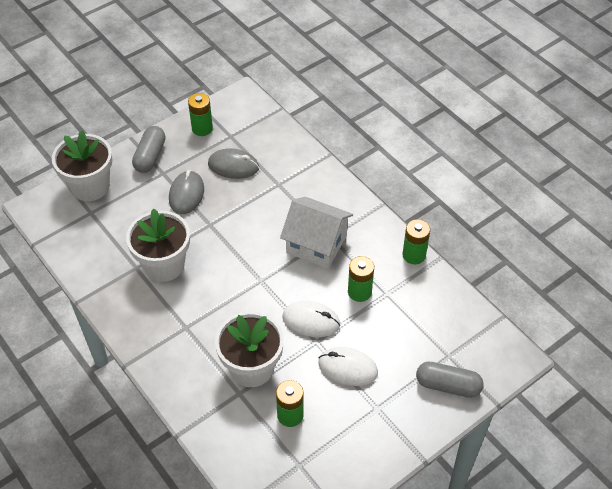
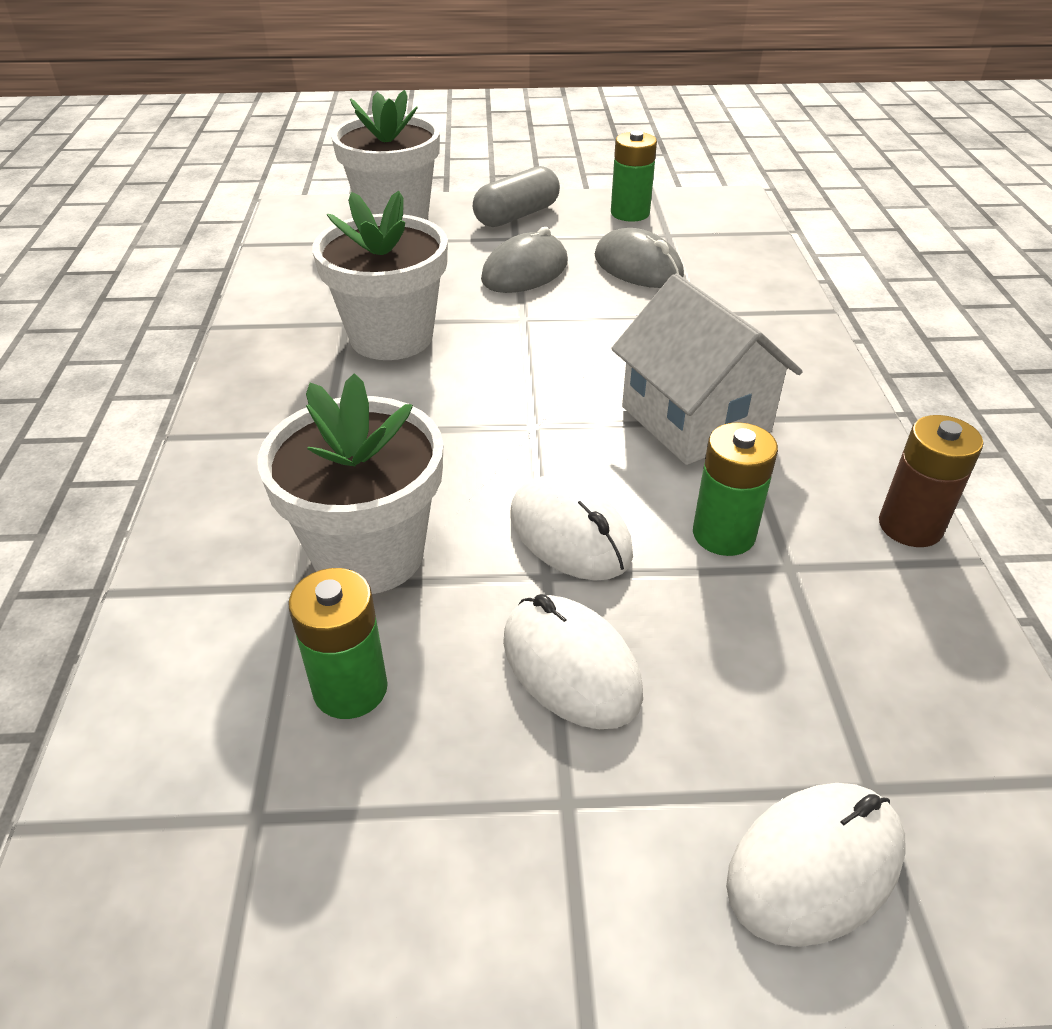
camera: 35 degrees right, 10 degrees down
green battery [402,219,430,264] -> brown battery [879,415,983,547]
grey capsule [416,362,484,398] -> white mouse [726,783,906,947]

